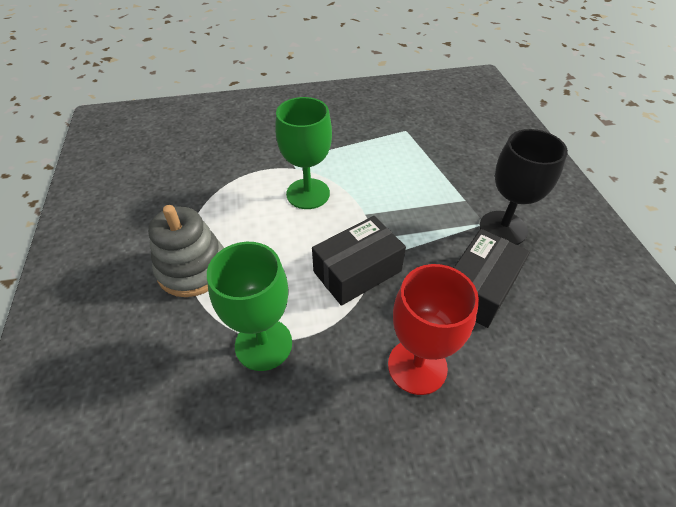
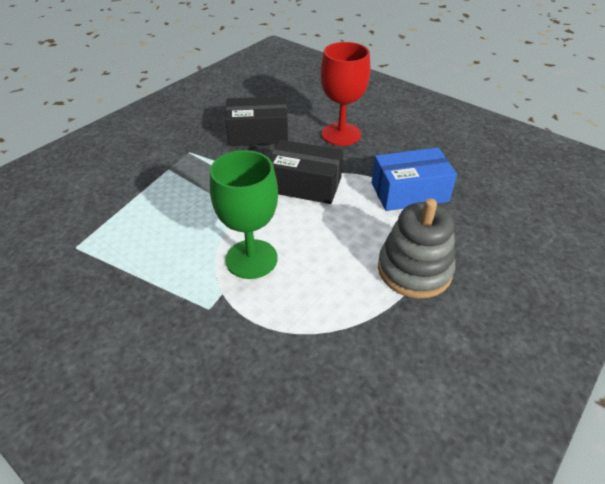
camera: 130 degrees left, 5 degrees down
green goblet [207,242,292,371] -> blue box [372,148,457,211]
black goblet [480,129,568,245] -> none

